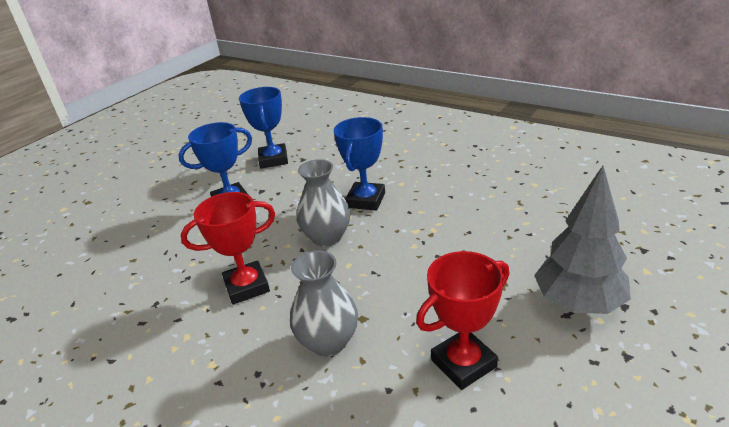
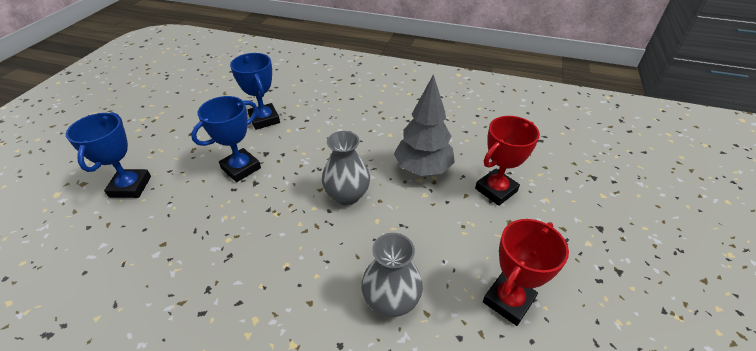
camera: 20 degrees left, 10 degrees up
red trophy [181,192,275,305] -> red trophy moved to [475,116,540,206]
blue trophy [334,117,385,211] -> blue trophy moved to [66,112,151,198]
grey tree [534,166,631,314] -> grey tree moved to [394,74,455,176]

